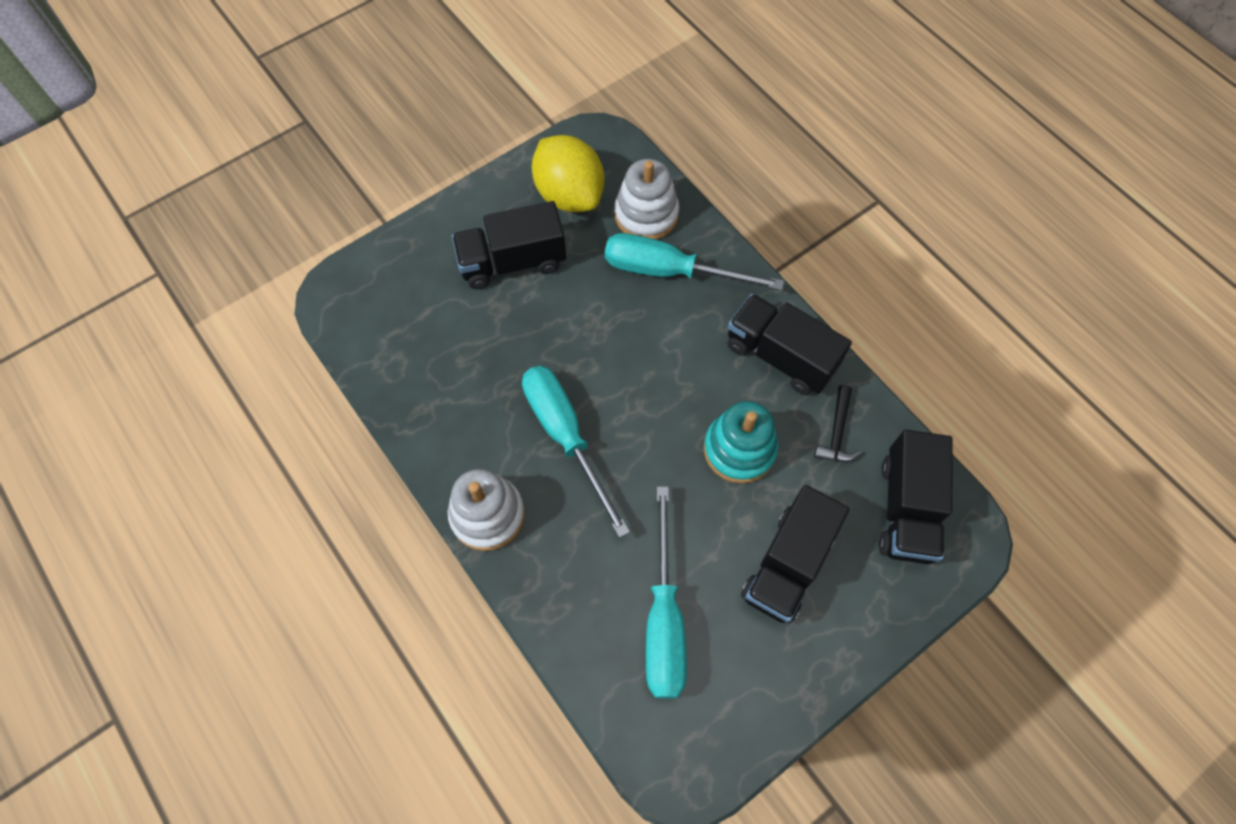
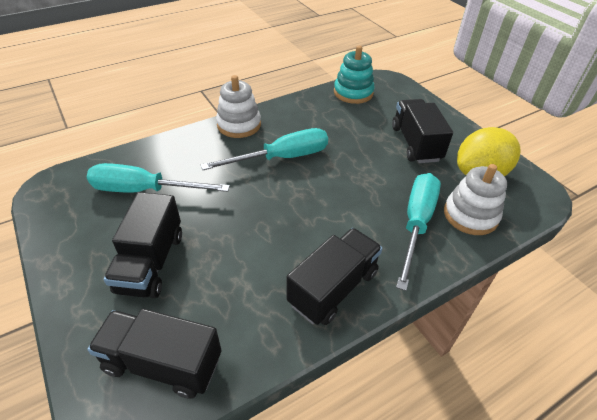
camera: 95 degrees right, 20 degrees down
turquoise stacking toy [704,401,778,484] -> turquoise stacking toy moved to [334,46,375,104]
black truck [741,485,850,624] -> black truck turned 120 degrees counterclockwise [104,192,182,298]
black hammer [814,385,862,462] -> none

